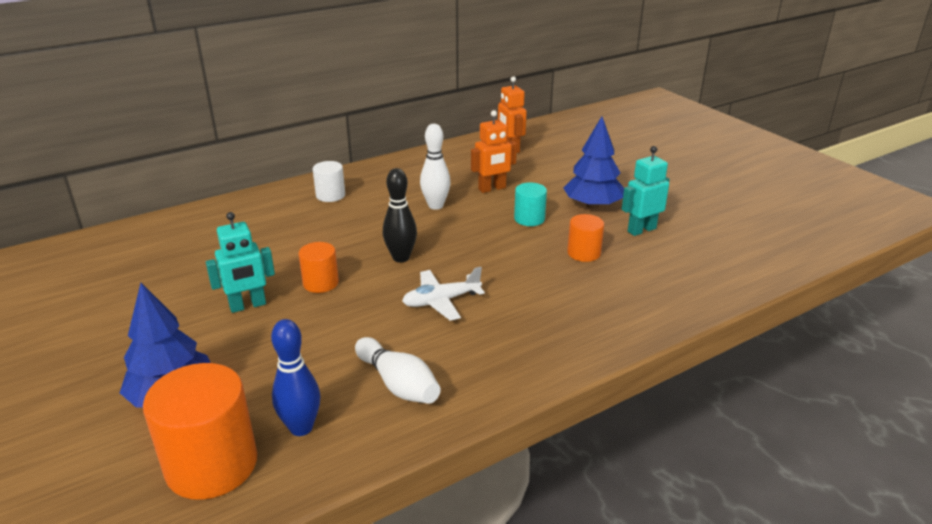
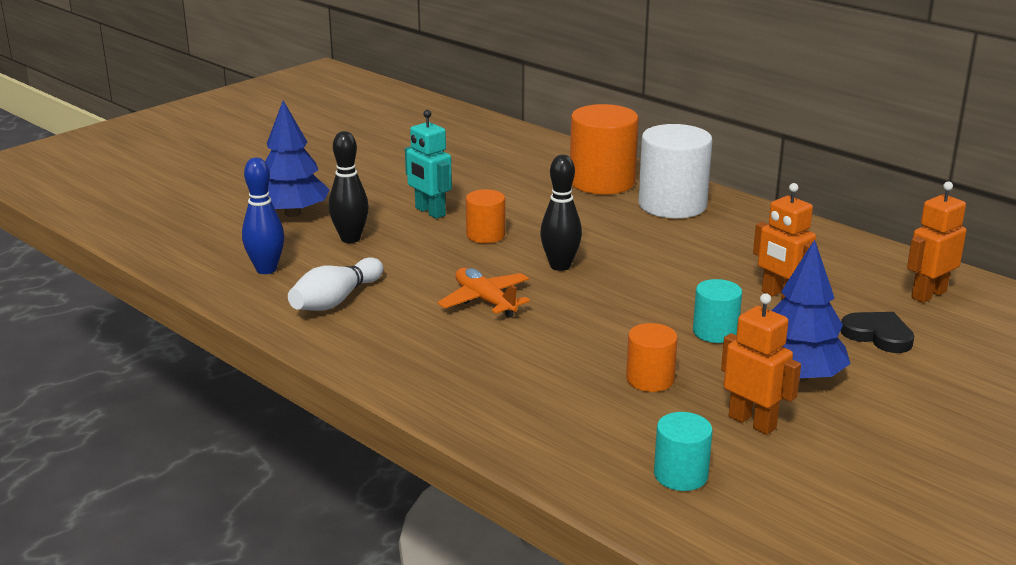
camera: 75 degrees right, 5 degrees down
orange cylinder [143,363,257,500] -> orange cylinder moved to [570,104,639,194]
white cylinder [313,161,345,202] -> white cylinder [638,124,712,218], size x1.85
white plane [402,267,485,321] -> orange plane [437,268,530,318]
white bowling pin [420,124,451,210] -> none
turquoise robot [622,146,670,236] -> orange robot [721,293,801,435]
none -> black bowling pin [329,131,369,243]
none -> turquoise cylinder [654,412,713,491]
none -> black heart [841,312,914,353]

